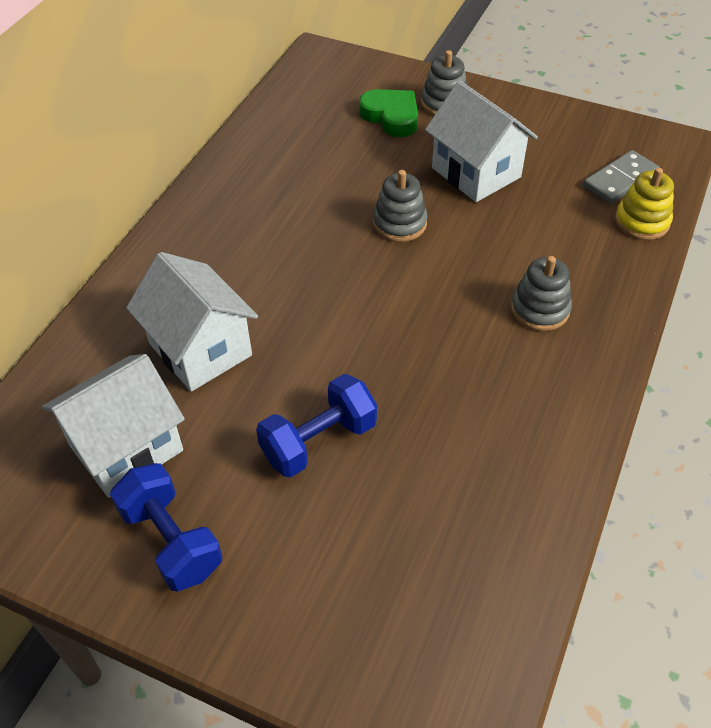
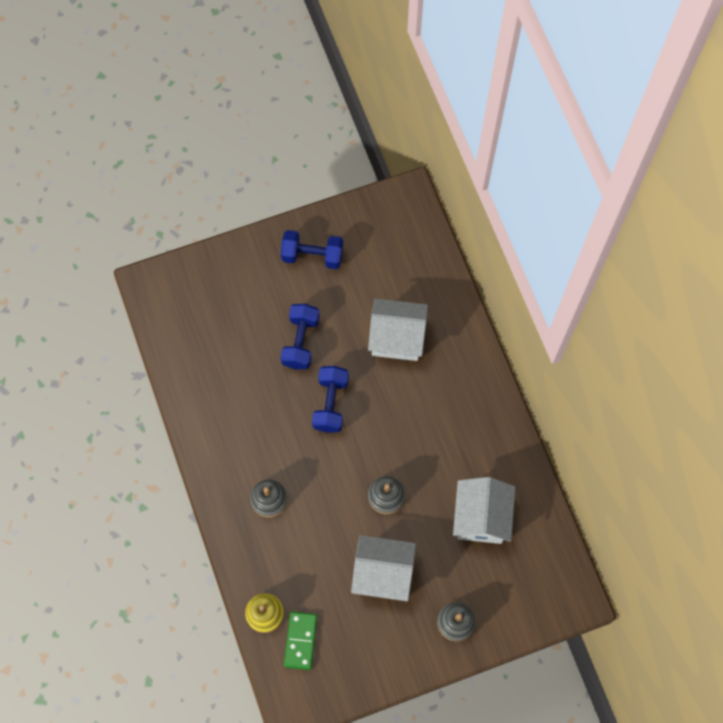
camera: 135 degrees right, 20 degrees up
white house [42,354,185,498] -> white house moved to [453,477,515,544]
green heart [359,89,418,137] -> none
grey domino [583,150,660,204] -> green domino [284,612,317,670]
none -> blue dumbbell [312,366,349,433]

